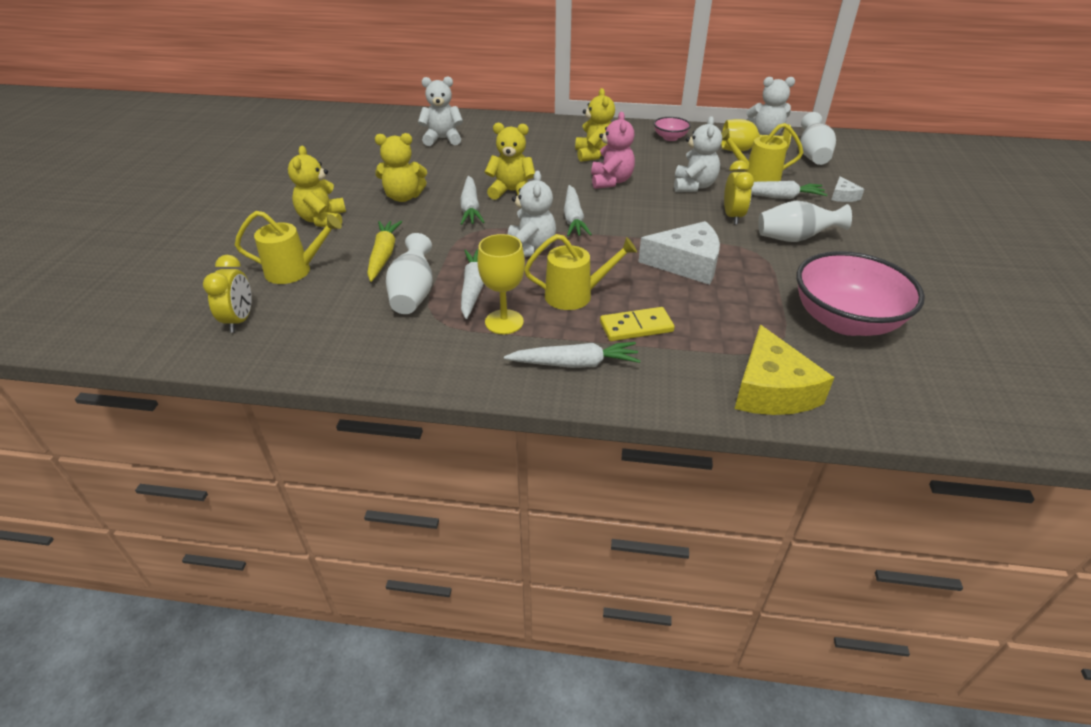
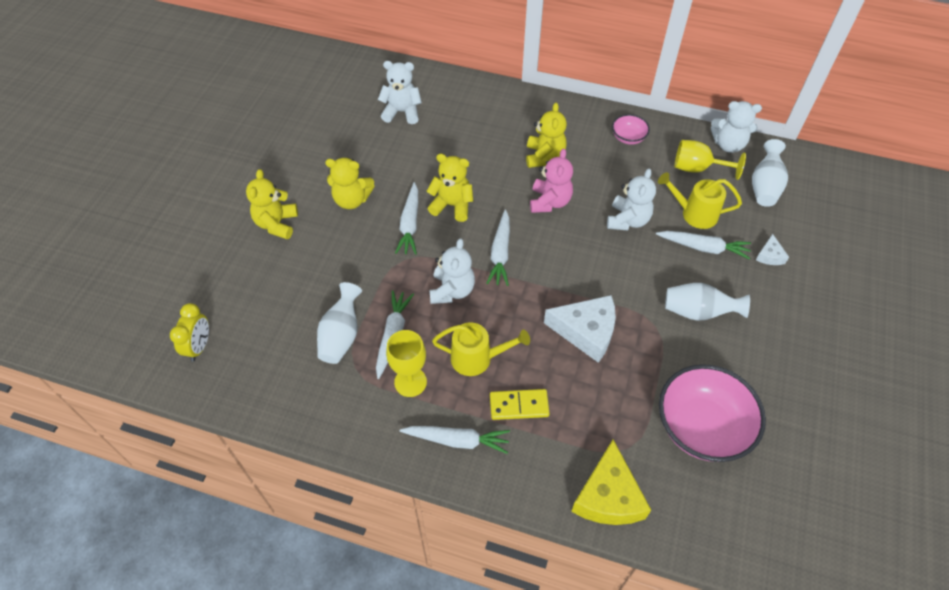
camera: 10 degrees right, 15 degrees up
yellow watering can [235,211,342,284] -> none
yellow carrot [367,221,402,282] -> none
yellow clock [724,160,754,224] -> none

